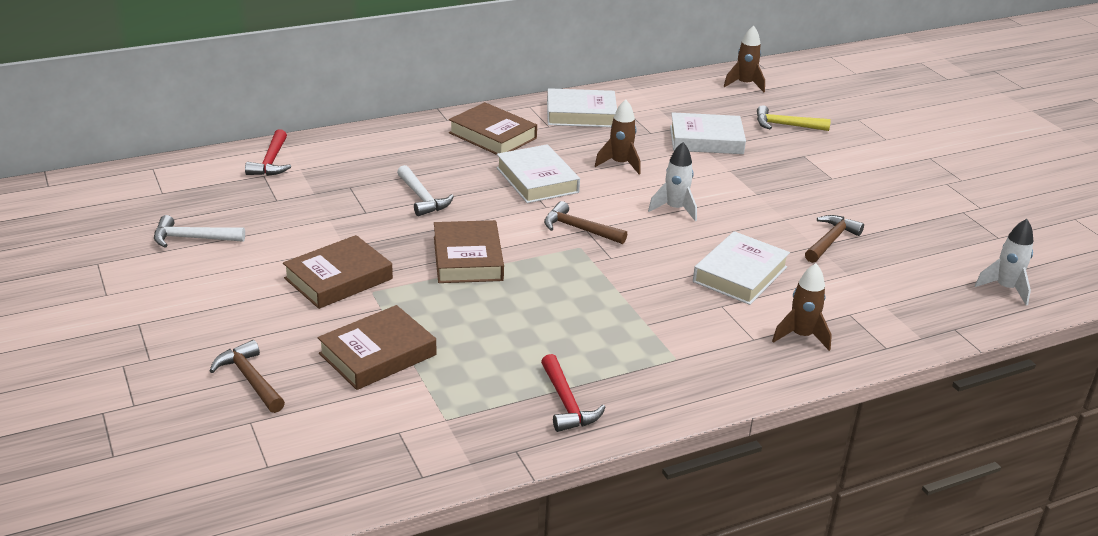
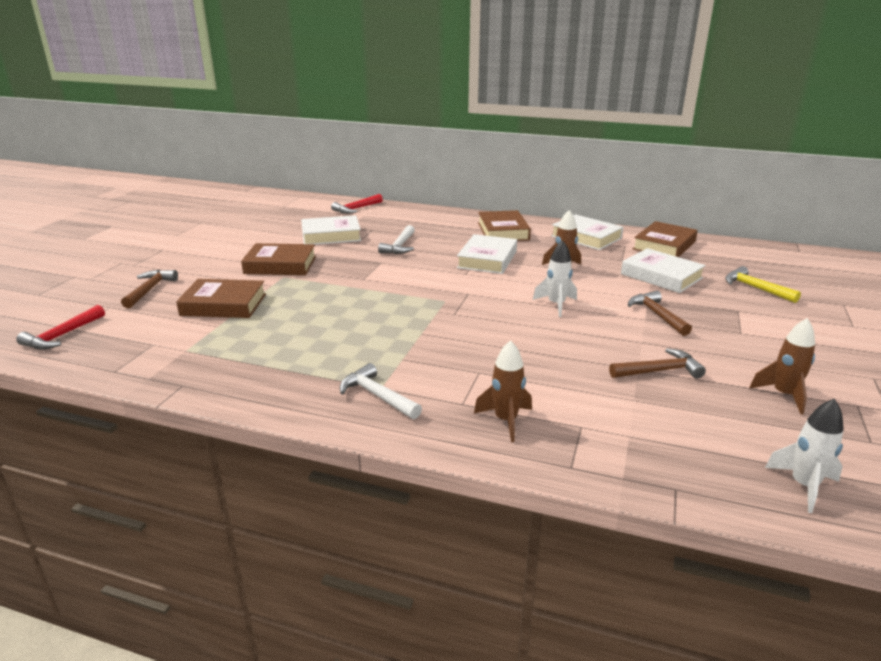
camera: 45 degrees right, 5 degrees down
white hammer [154,215,245,247] -> white hammer moved to [340,363,422,419]
brown book [434,220,504,283] -> brown book moved to [633,221,698,257]
red hammer [541,354,606,432] -> red hammer moved to [16,305,105,350]
brown hammer [544,201,627,244] -> brown hammer moved to [628,291,692,336]
white book [693,231,790,305] -> white book moved to [301,215,361,245]
brown rocket [724,26,765,92] -> brown rocket moved to [749,318,815,414]

